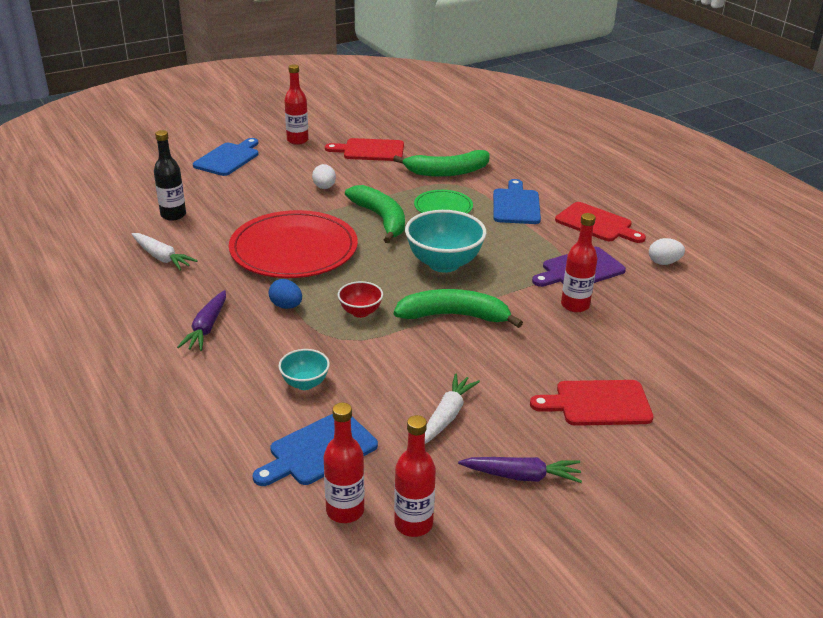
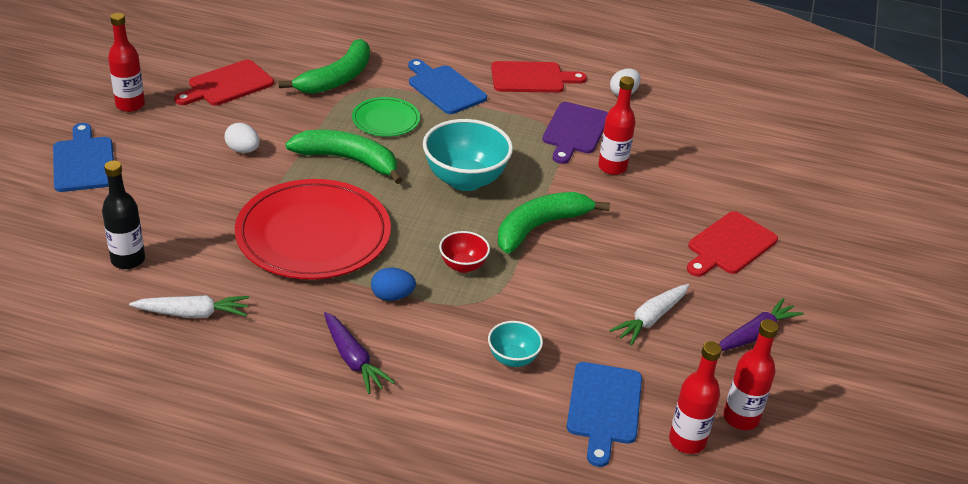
camera: 45 degrees left, 5 degrees up
white carrot [425,373,480,444] -> white carrot turned 120 degrees counterclockwise [609,284,689,346]

